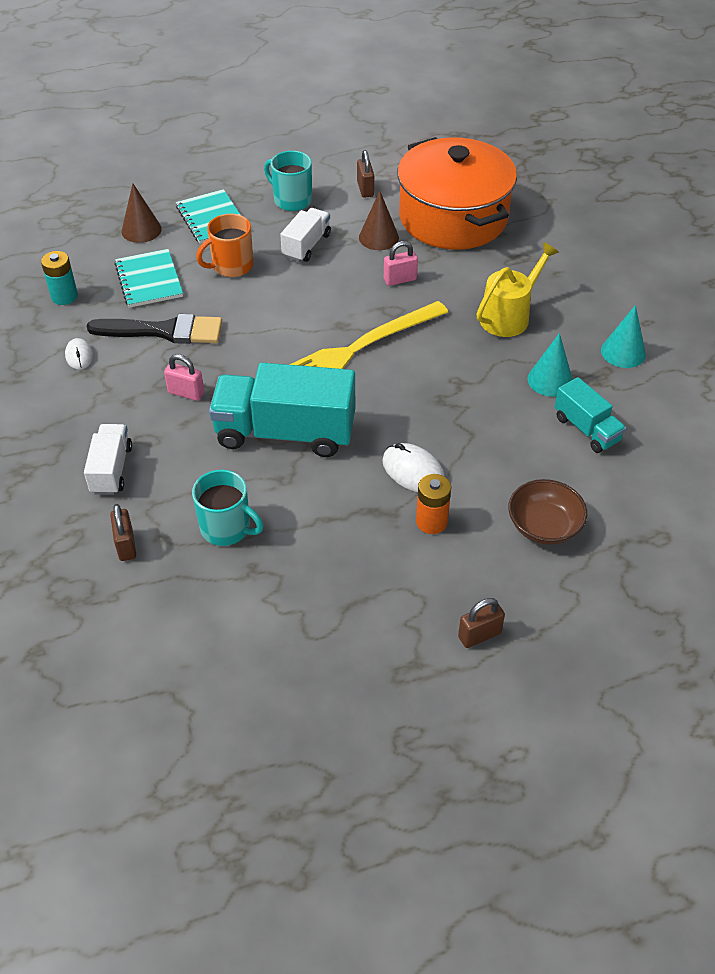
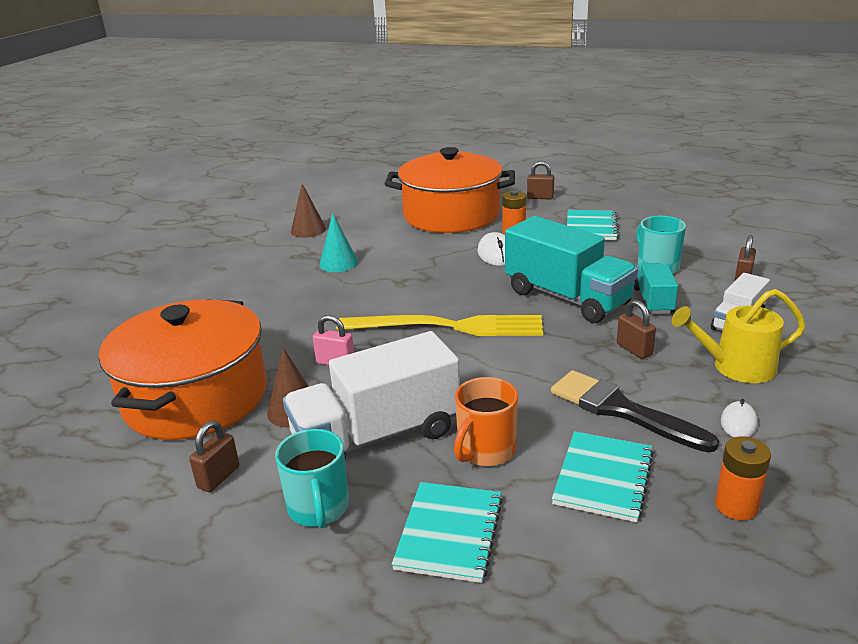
camera: 140 degrees left, 20 degrees down
turquoise battery [41,251,78,305] -> orange battery [715,436,771,520]
brown cone [122,183,162,243] -> brown cone moved to [291,184,326,238]
pink padlock [164,354,204,401] -> brown padlock [617,300,656,359]
orange mug [196,214,253,277] -> orange mug turned 120 degrees clockwise [454,377,518,466]
white truck [280,208,331,262] -> white truck [283,331,460,459], size x1.88
yellow watering can [477,242,559,337] -> yellow watering can moved to [672,289,806,383]
brown bowl [508,479,587,545] -> orange pot [384,147,515,233]
turquoise truck [555,377,626,453] -> turquoise truck moved to [634,263,678,314]
turquoise cone [601,305,646,368] -> none
none -> turquoise notebook [567,210,619,240]

